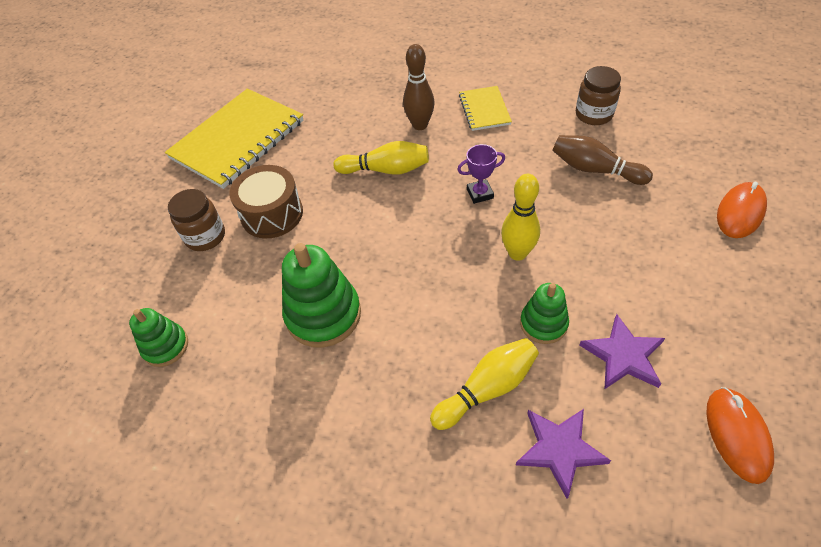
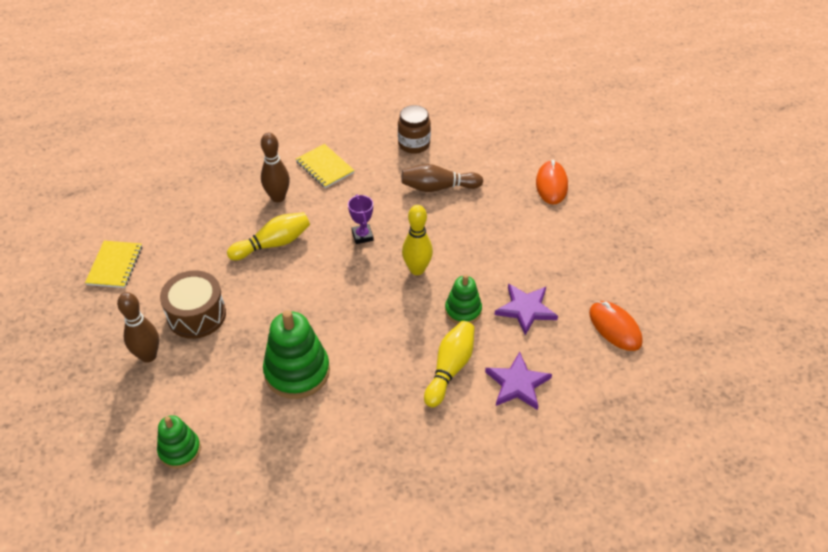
camera: 35 degrees left, 5 degrees down
yellow notebook [165,88,303,189] -> yellow notebook [85,241,142,288], size x0.50
brown jar [168,189,225,251] -> brown bowling pin [117,292,159,363]
purple trophy [457,144,505,204] -> purple trophy turned 60 degrees counterclockwise [348,194,374,244]

